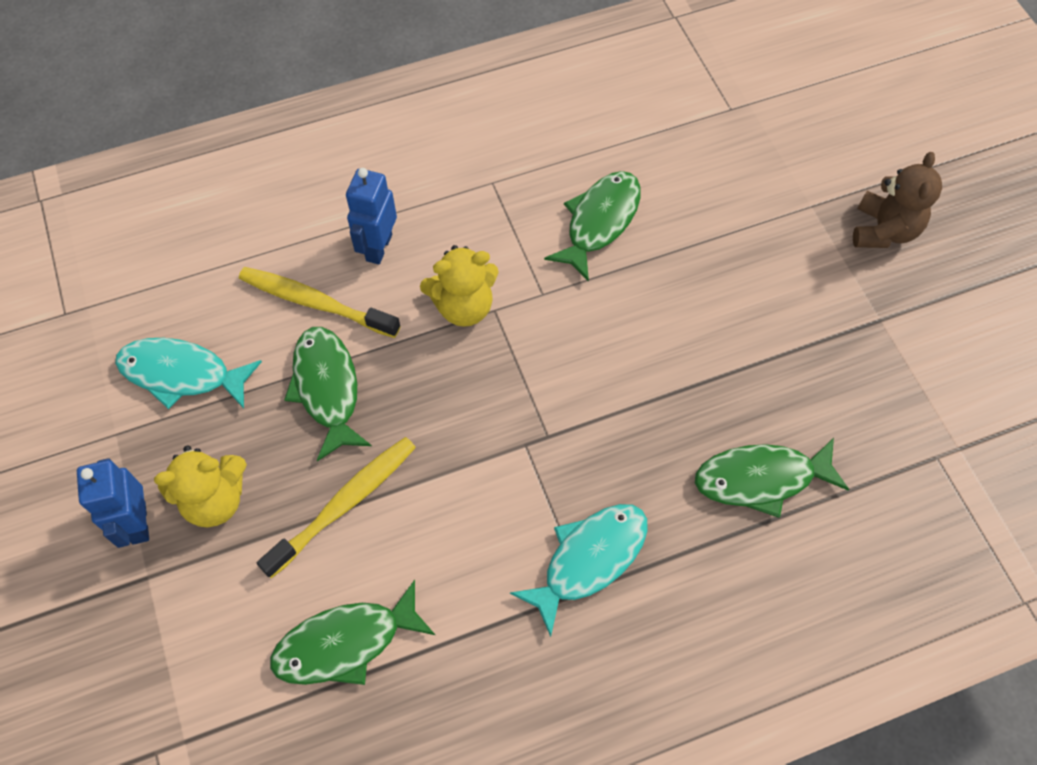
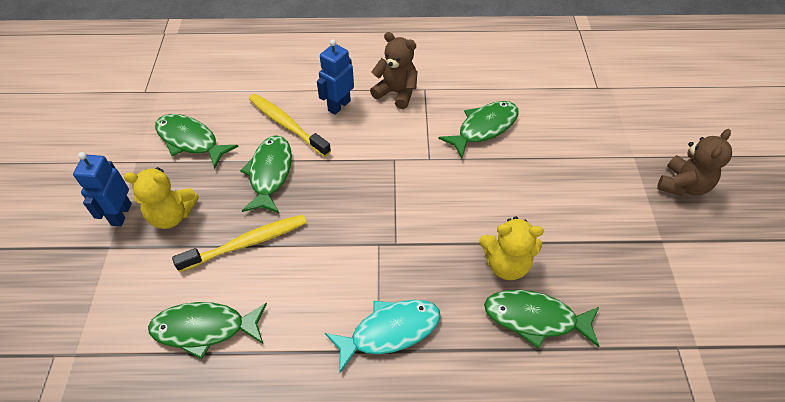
camera: 20 degrees right, 10 degrees down
turquoise fish [115,338,262,409] -> green fish [155,114,239,169]
yellow teddy bear [420,245,499,327] -> yellow teddy bear moved to [479,216,544,280]
none -> brown teddy bear [370,32,418,109]

